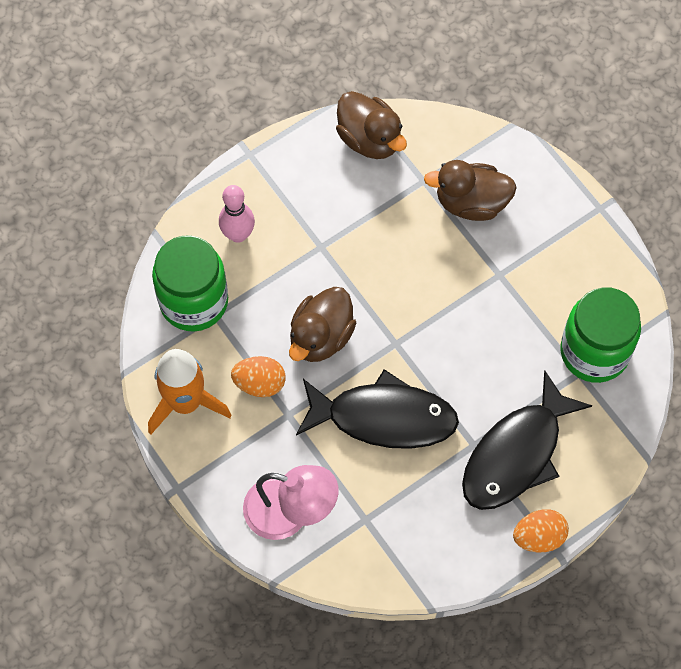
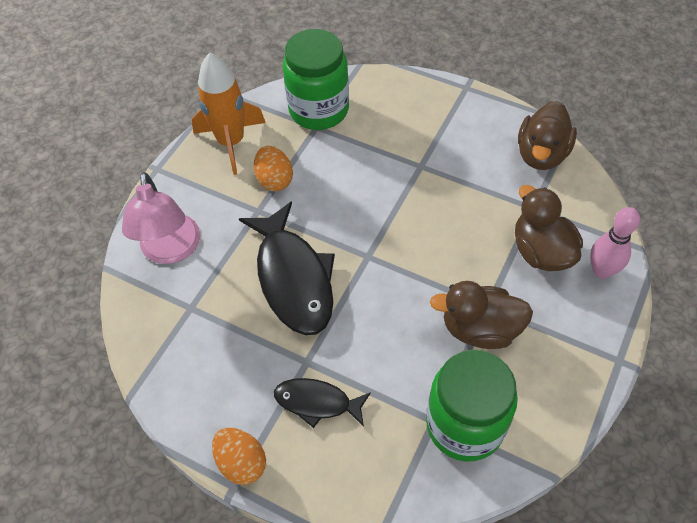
camera: 65 degrees right, 10 degrees down
pink bowling pin [219,185,255,243] -> pink bowling pin moved to [590,207,640,279]
brown duck [289,287,356,362] -> brown duck moved to [430,281,533,349]
black fish [462,370,592,510] -> black fish [274,378,371,428], size x0.56

